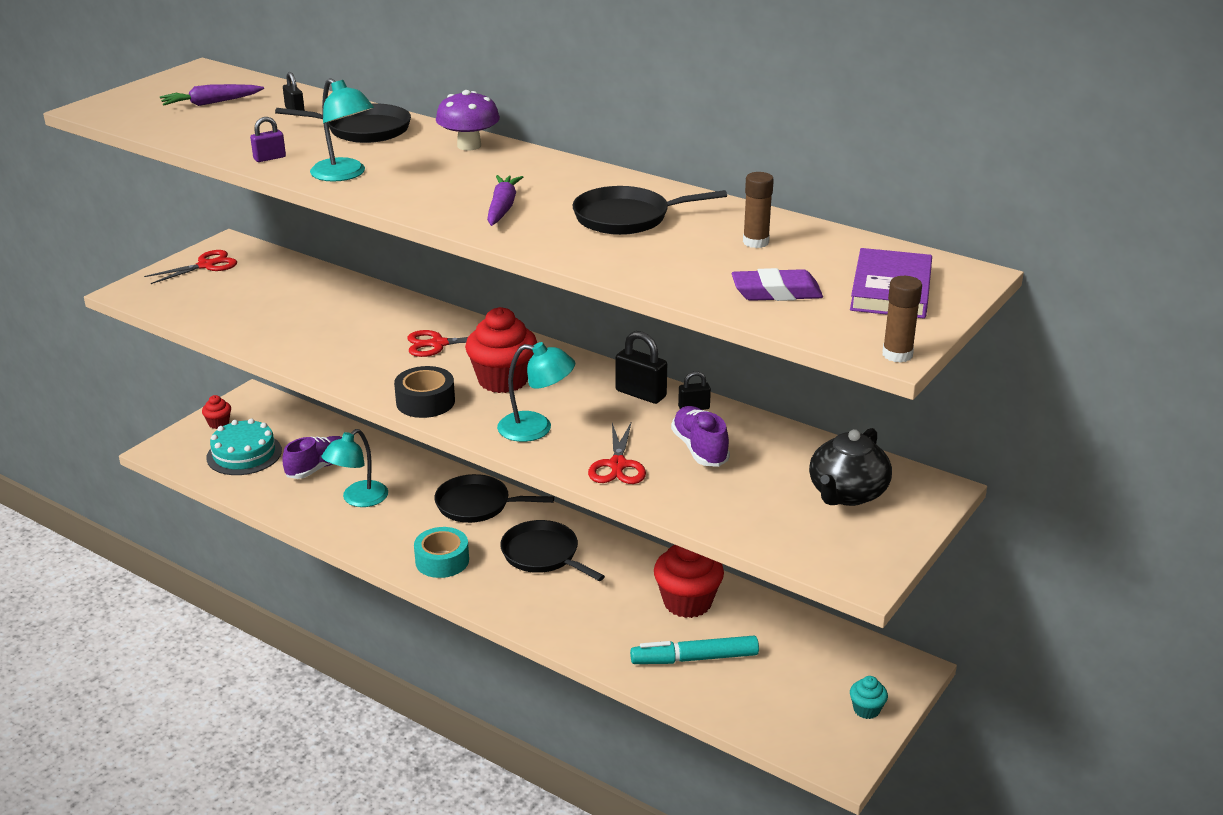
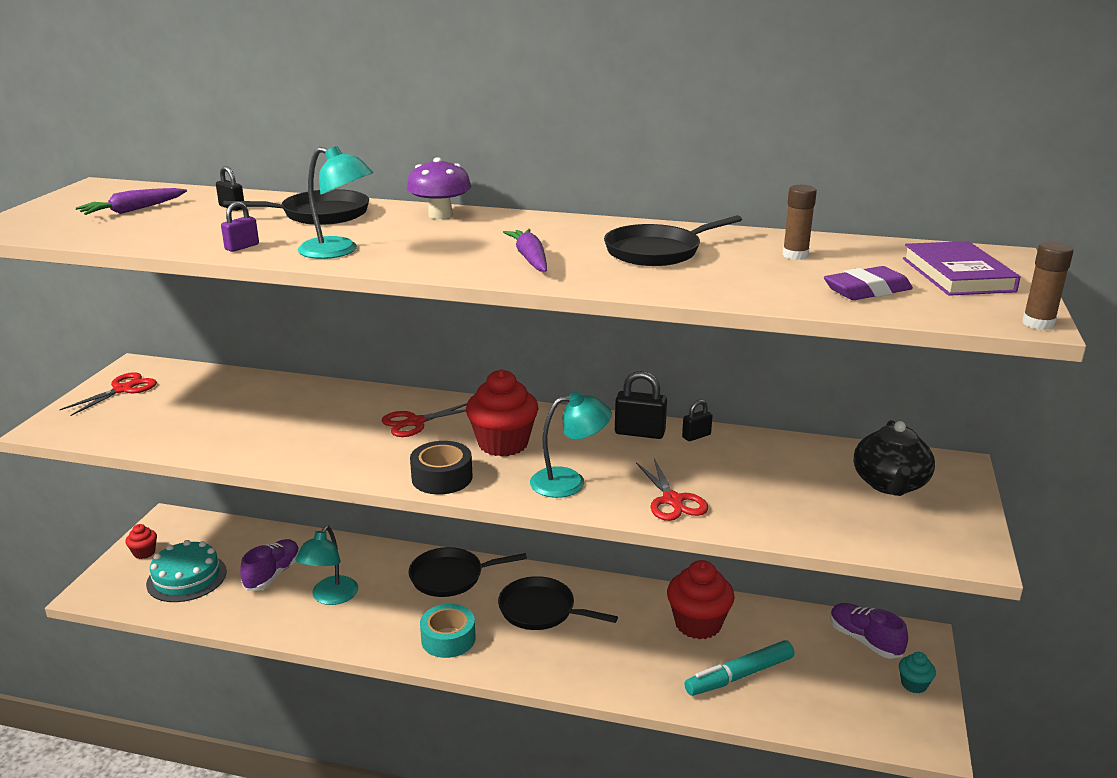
camera: 20 degrees left, 5 degrees down
purple shoe [671,406,730,467] -> purple shoe moved to [830,603,908,659]

